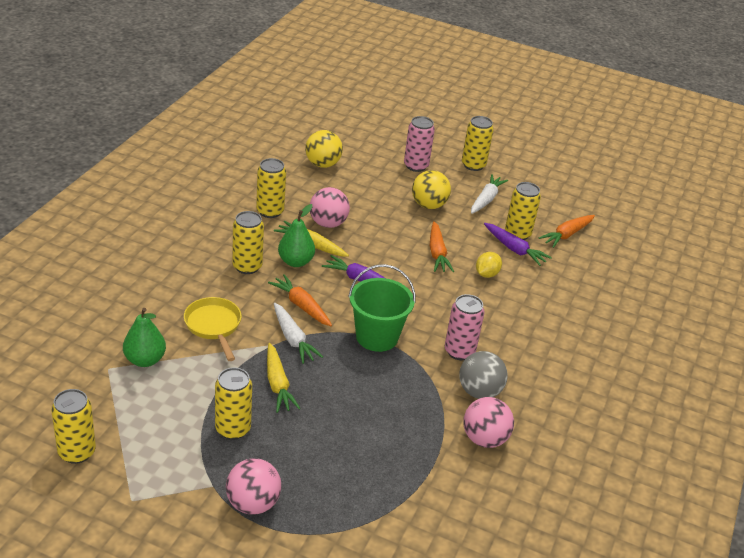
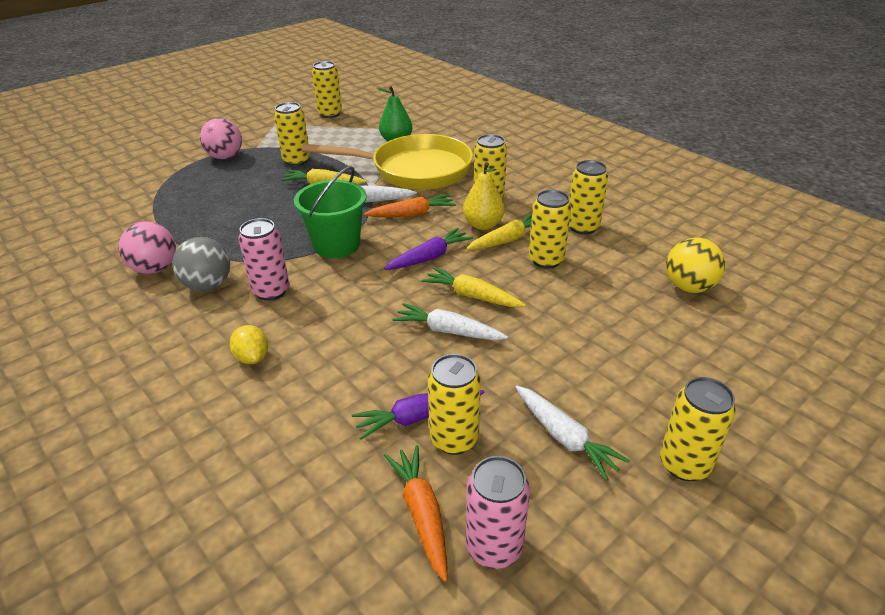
camera: 120 degrees right, 0 degrees up
yellow pan [184,297,242,361] -> yellow pan [302,134,473,190], size x1.91
green pear [278,204,315,267] -> yellow pear [463,162,505,230]
pink ball [310,187,350,228] -> yellow can [529,190,571,269]
pink can [404,116,435,172] -> pink can moved to [466,456,530,569]
yellow ball [412,170,451,209] -> none
orange carrot [430,221,454,272] -> white carrot [392,303,508,340]
yellow lemon [476,252,502,278] -> yellow lemon moved to [230,325,269,364]
none -> yellow carrot [422,267,526,307]

